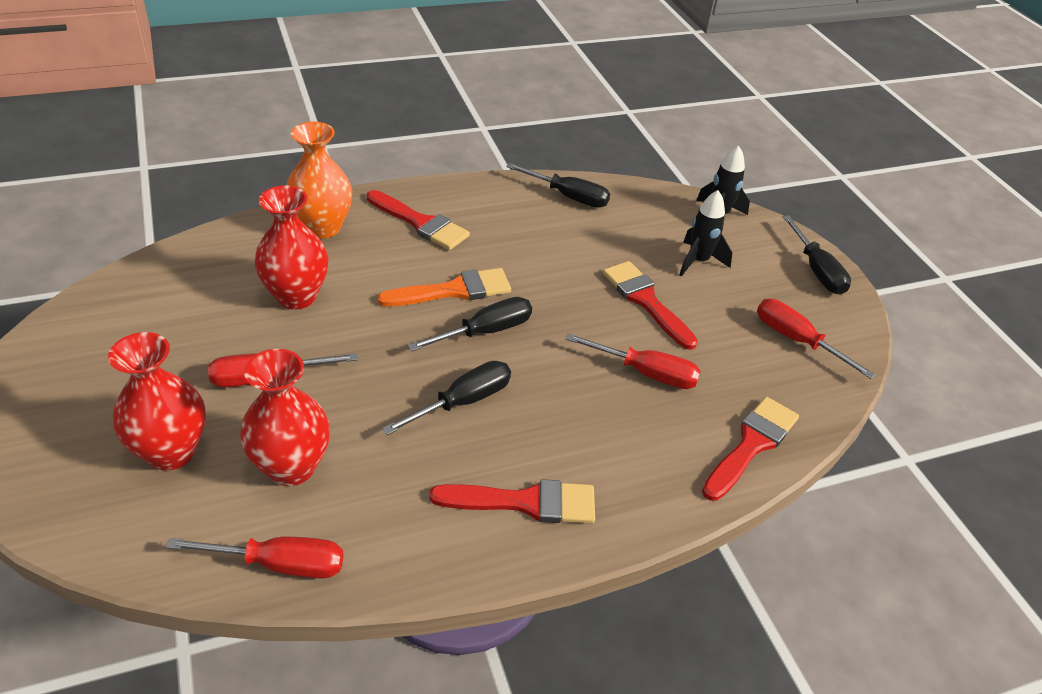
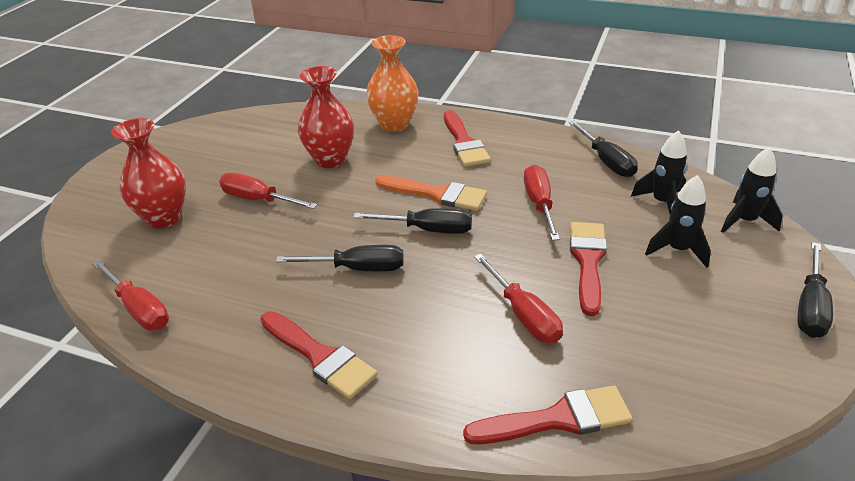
camera: 45 degrees right, 5 degrees down
red vase [240,349,330,486] -> none
red screwdriver [757,299,876,379] -> red screwdriver moved to [524,165,560,241]
none -> black rocket [631,130,688,214]

